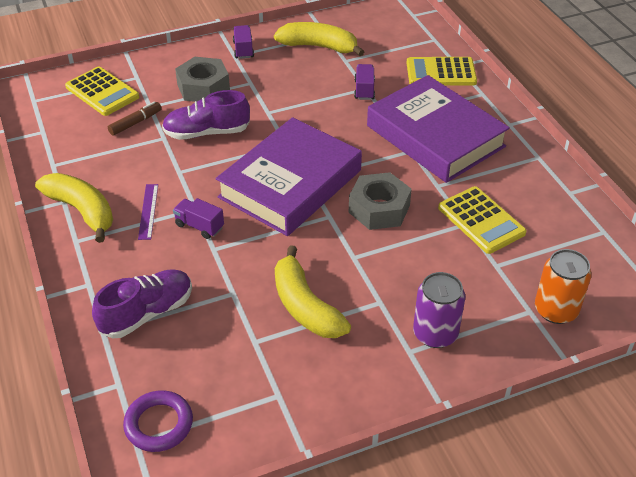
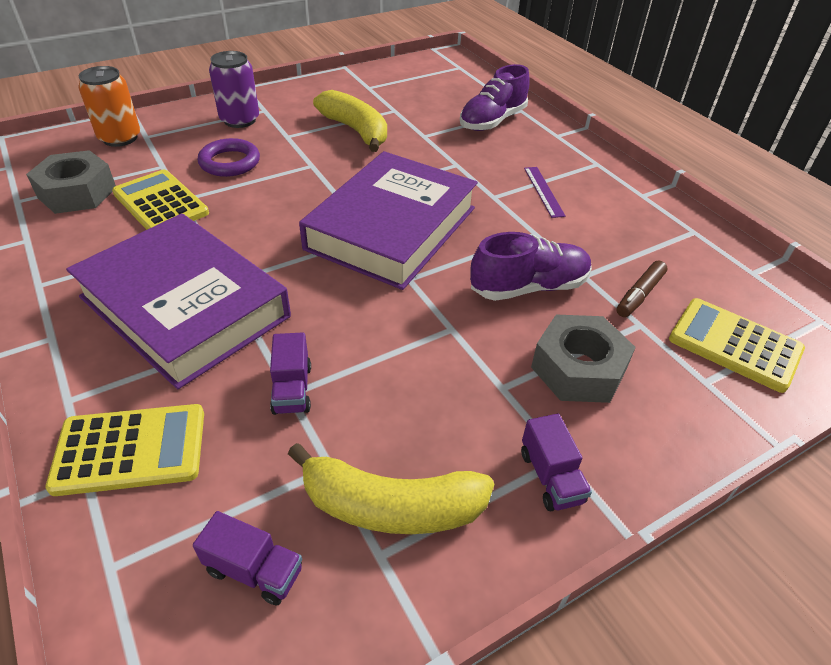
camera: 170 degrees right, 0 degrees up
yellow banana [35,173,113,243] -> none
purple ring [123,390,193,452] -> purple ring moved to [198,138,260,177]
purple truck [173,198,224,239] -> purple truck moved to [193,511,302,606]
grey nut [349,172,412,230] -> grey nut moved to [26,150,116,214]

